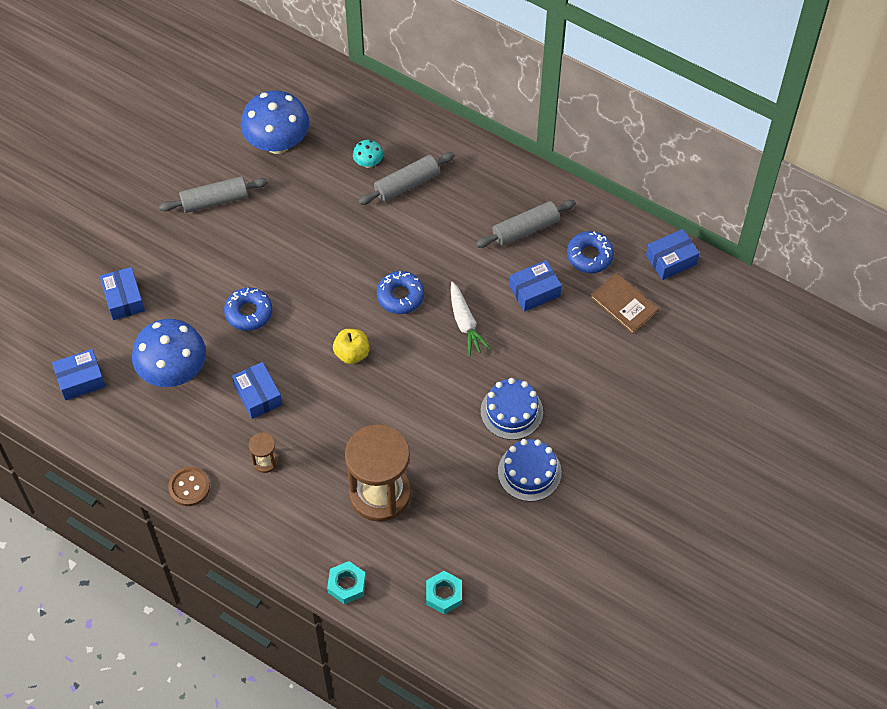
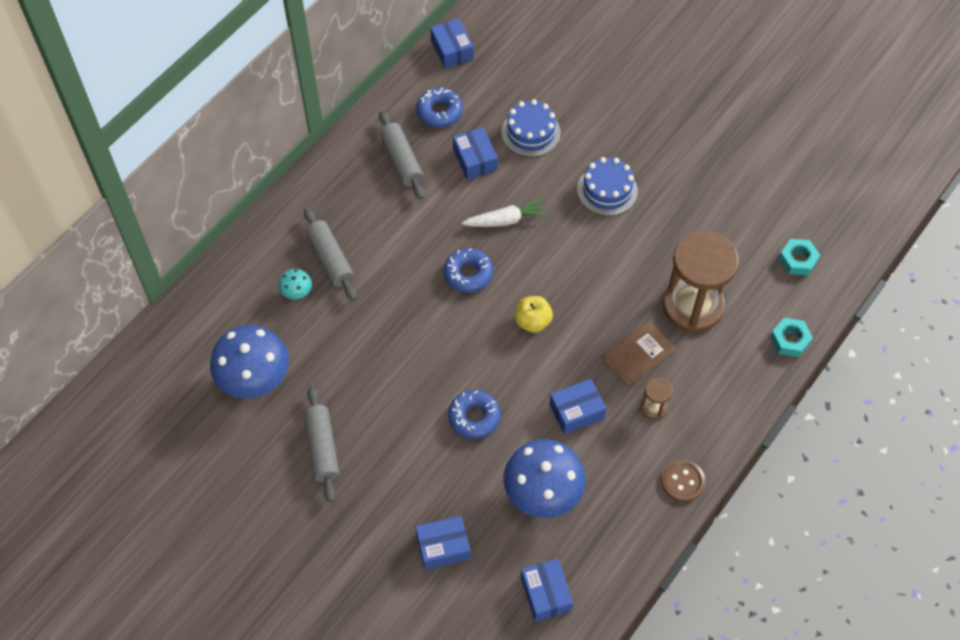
camera: 85 degrees left, 0 degrees up
blue cake [498,439,562,502] -> blue cake moved to [501,99,561,157]
brown book [590,273,659,334] -> brown book moved to [602,321,676,386]

